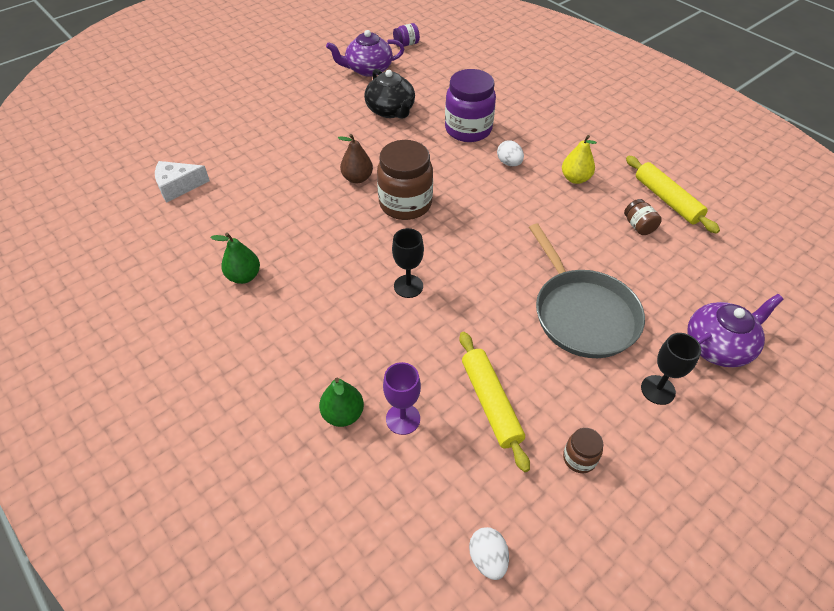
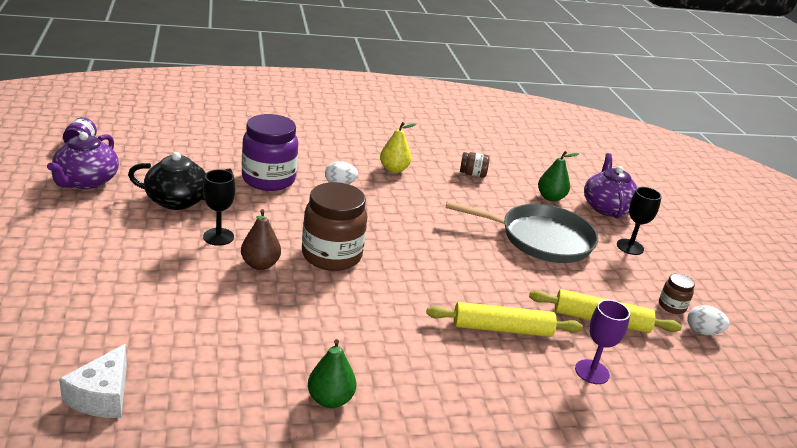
camera: 65 degrees left, 20 degrees down
green pear [319,378,364,427] -> green pear moved to [538,151,579,201]
black goblet [392,228,424,298] -> black goblet moved to [203,169,235,246]
white egg [469,527,509,580] -> white egg moved to [687,305,729,335]
yellow rolling pin [626,156,720,234] -> yellow rolling pin moved to [426,302,583,337]

